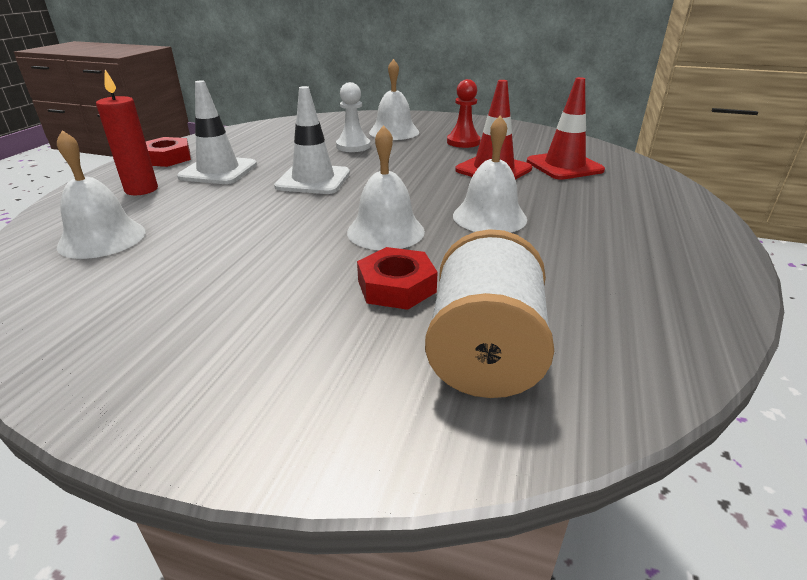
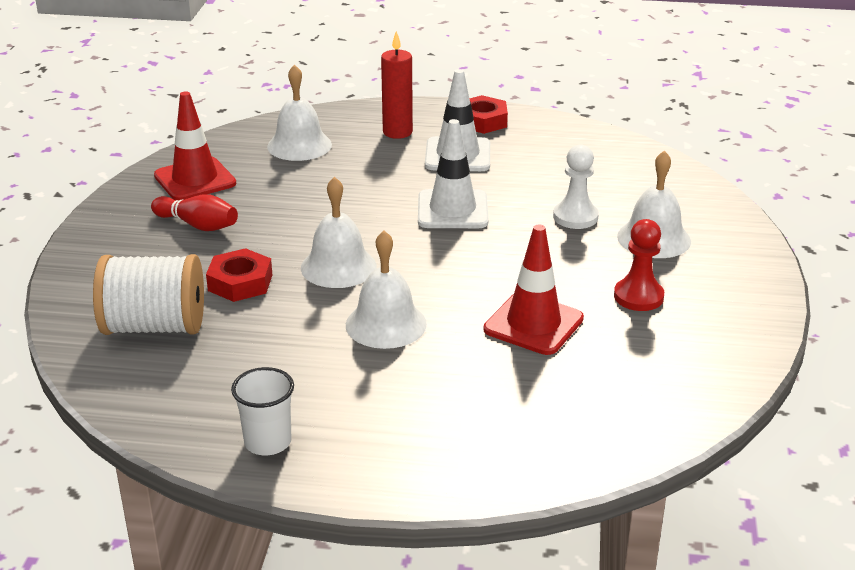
camera: 80 degrees right, 0 degrees up
red traffic cone [527,77,605,180] -> red traffic cone moved to [154,91,236,200]
none -> red bowling pin [151,194,238,231]
none -> white cup [231,367,294,455]

